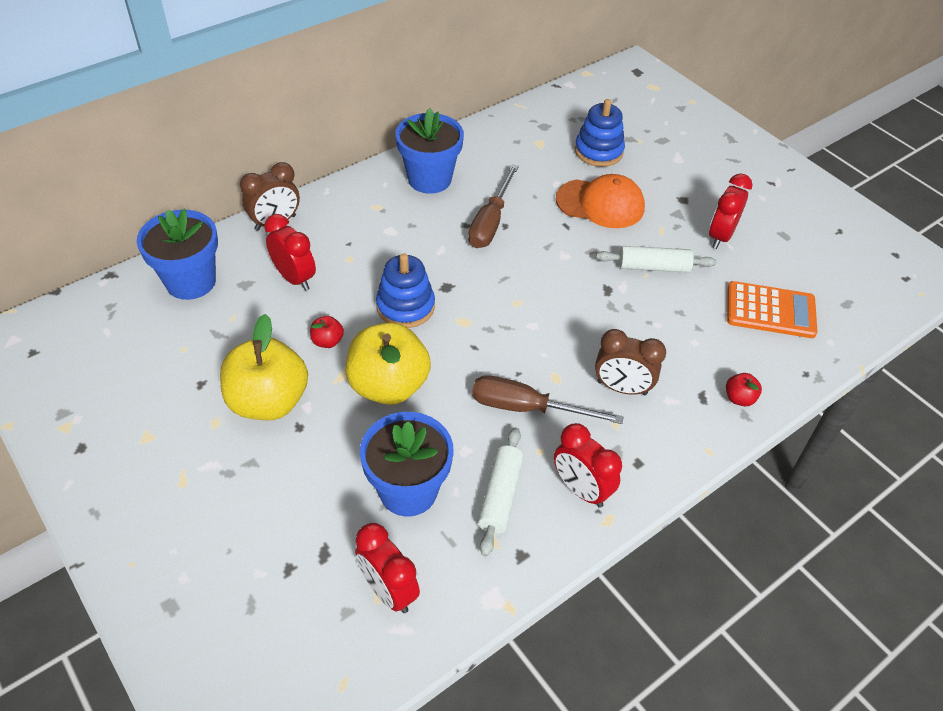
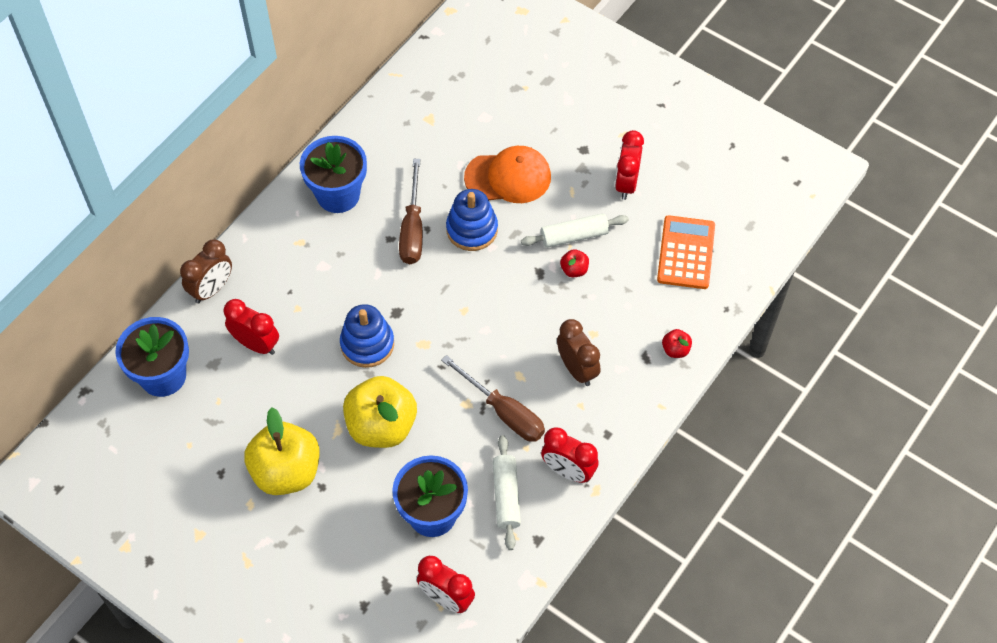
camera: 15 degrees left, 10 degrees up
red apple [310,316,344,348] -> red apple moved to [560,249,589,277]
brown screwdriver [472,375,624,424] -> brown screwdriver turned 135 degrees counterclockwise [441,355,545,442]
blue stacking toy [575,99,625,167] -> blue stacking toy moved to [446,189,498,251]
brown clock [595,329,666,395] -> brown clock turned 120 degrees counterclockwise [557,319,601,386]
orange calculator [727,281,818,338] -> orange calculator turned 75 degrees counterclockwise [657,215,715,289]

